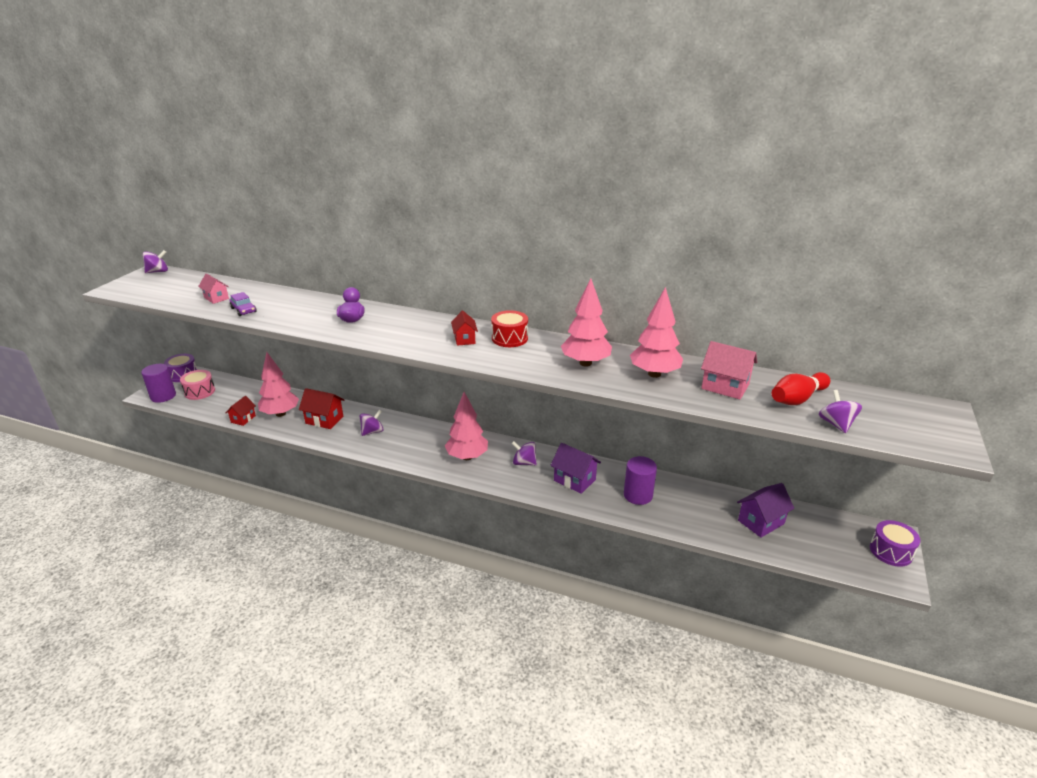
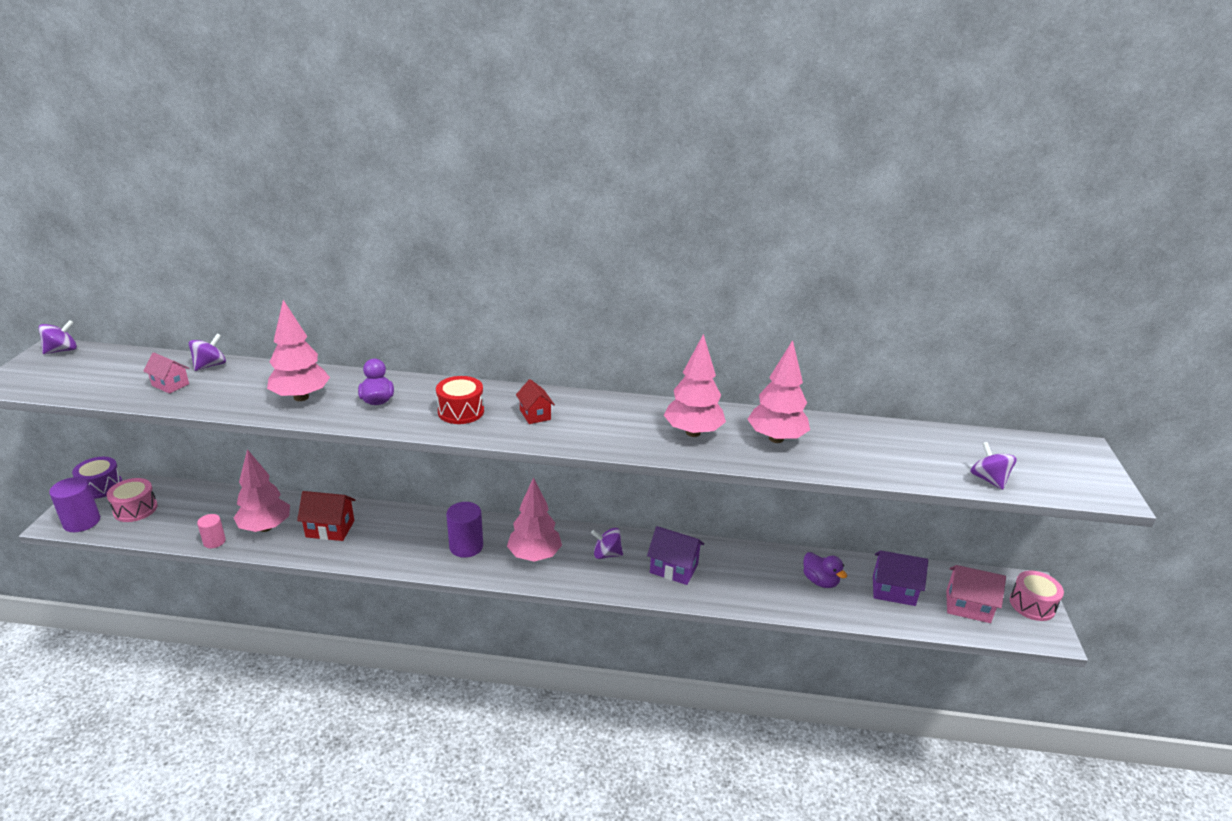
camera: 15 degrees left, 0 degrees up
red house [226,396,256,426] -> pink cylinder [197,514,226,548]
purple car [230,292,257,316] -> none
purple spinning top [360,410,383,436] -> purple spinning top moved to [189,334,226,371]
red drum [491,310,528,347] -> red drum moved to [436,376,484,424]
purple cylinder [624,456,657,505] -> purple cylinder moved to [446,502,483,558]
pink house [701,341,757,399] -> pink house moved to [946,565,1006,623]
purple house [737,483,794,538] -> purple house turned 60 degrees clockwise [873,550,928,606]
red bowling pin [772,372,830,405] -> none
purple drum [870,520,920,567] -> pink drum [1010,571,1064,621]
none -> pink tree [267,300,330,401]
none -> purple duck [803,552,847,588]

